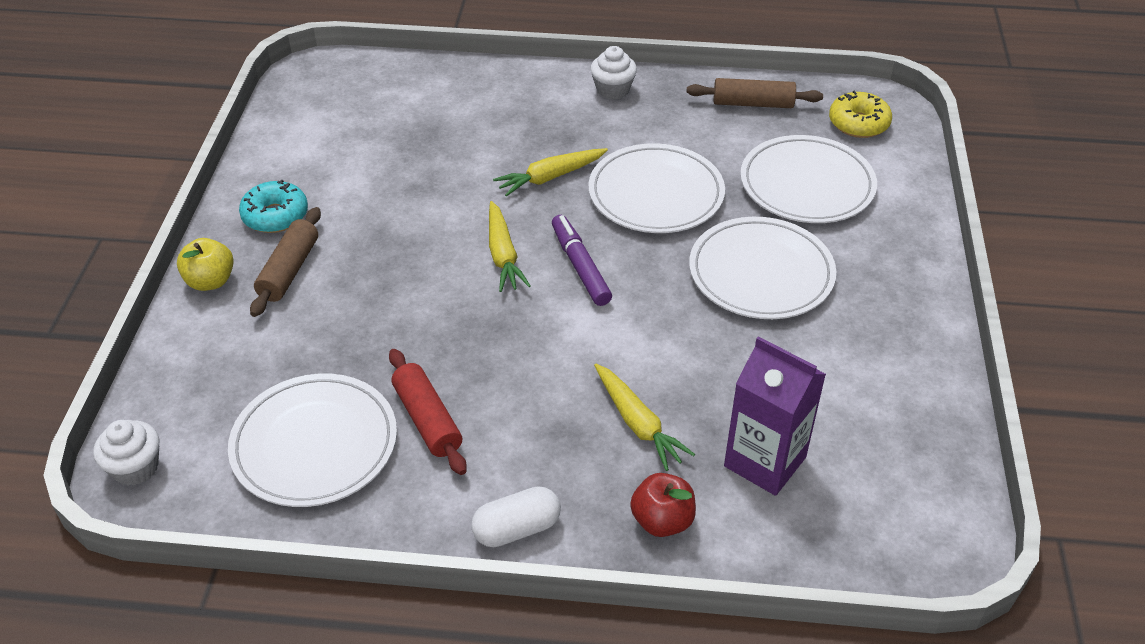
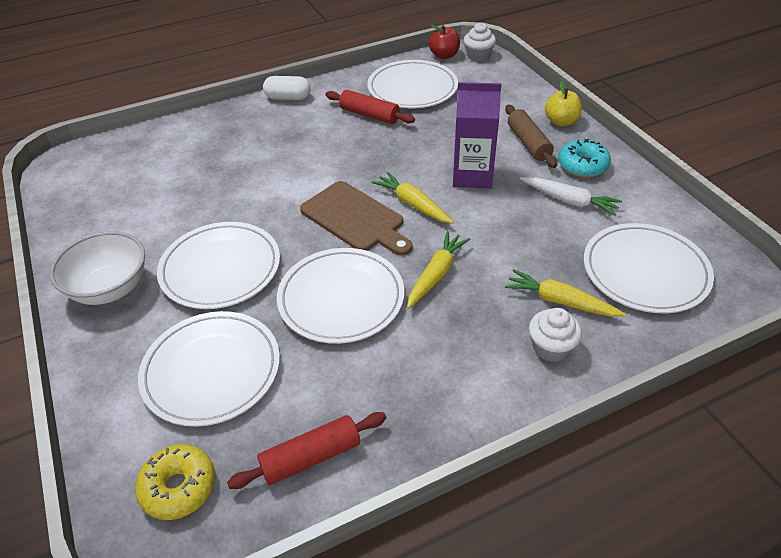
camera: 150 degrees right, 0 degrees up
white capsule [471,486,561,547] -> white capsule turned 60 degrees clockwise [263,76,311,100]
purple marker [552,215,612,306] -> brown cutting board [300,181,412,256]
white cupcake [590,46,637,99] -> white cupcake moved to [529,308,582,362]
yellow carrot [594,364,695,471] -> yellow carrot moved to [505,269,626,317]
red apple [630,473,696,537] -> red apple moved to [429,25,460,59]
brown rolling pin [686,78,823,108] -> red rolling pin [227,412,386,489]
purple carton [724,336,826,496] -> purple carton moved to [453,82,501,189]
none -> white bowl [50,231,145,305]
none -> white carrot [520,177,622,216]
none -> white plate [584,223,714,313]

